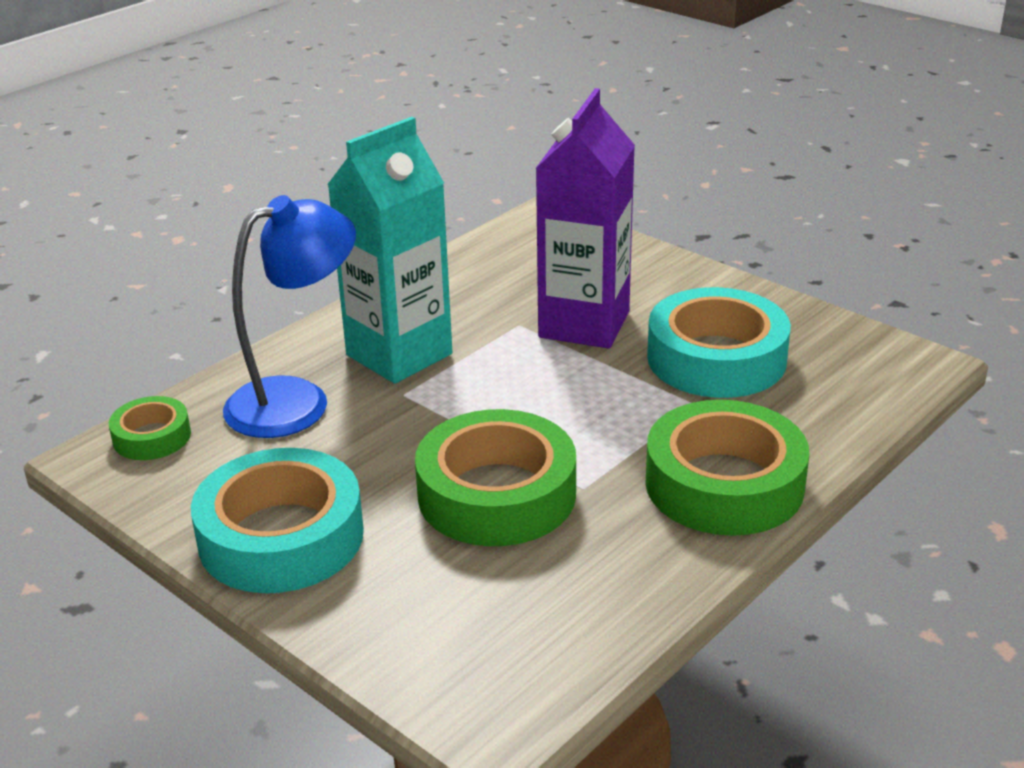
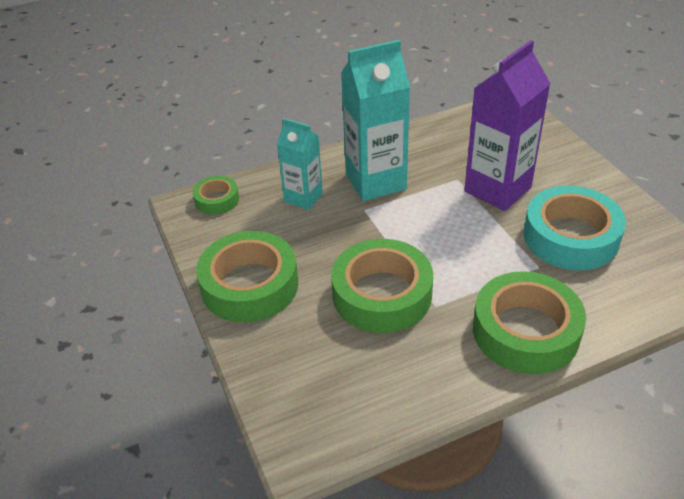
camera: 25 degrees right, 10 degrees up
turquoise tape [191,448,364,593] -> green tape [196,231,298,323]
blue lamp [223,195,356,438] -> turquoise carton [277,118,323,210]

